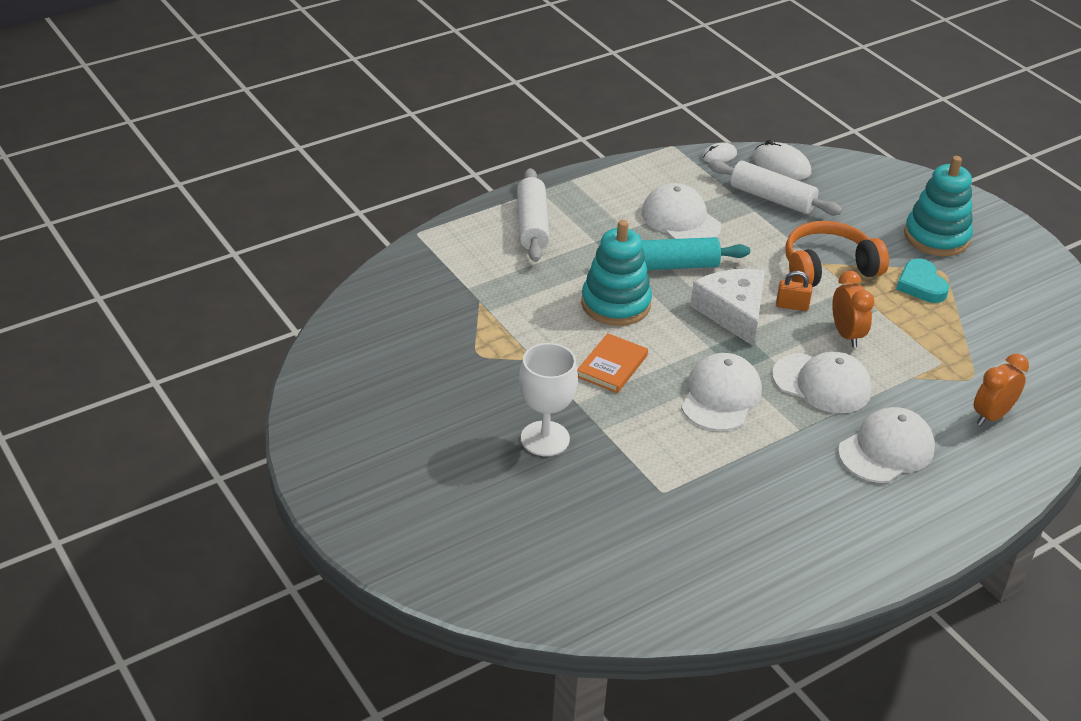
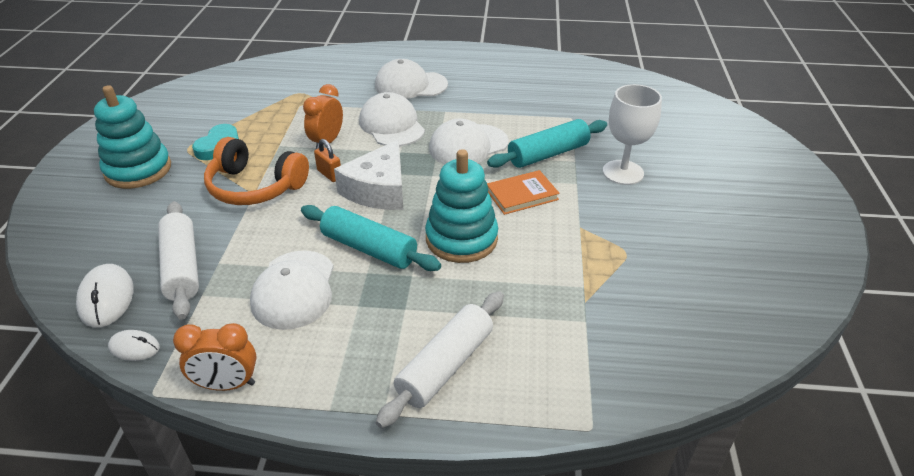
camera: 140 degrees left, 0 degrees up
orange clock [974,354,1029,426] -> orange clock moved to [173,323,257,391]
none -> turquoise rolling pin [487,119,607,168]

